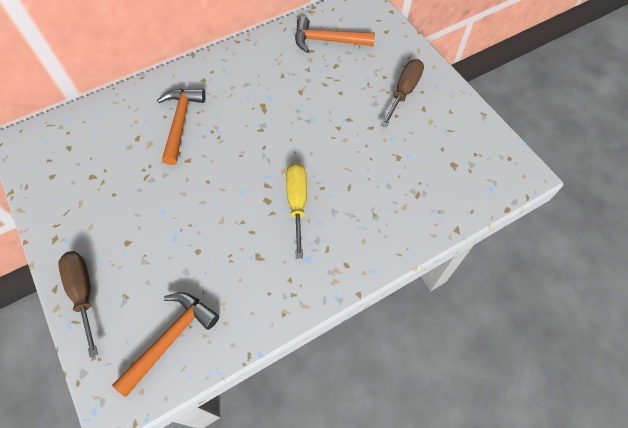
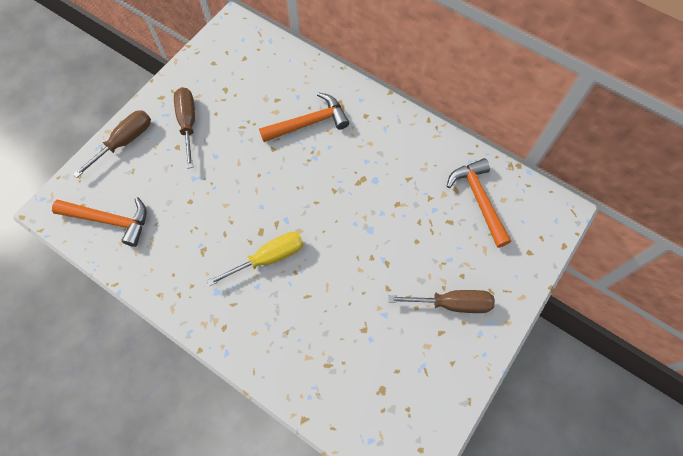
camera: 65 degrees right, 5 degrees up
none -> brown screwdriver [174,87,195,169]

